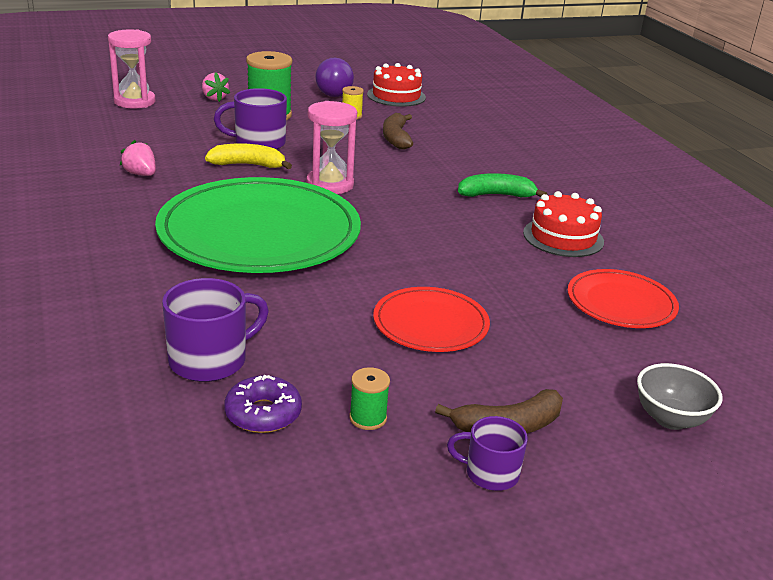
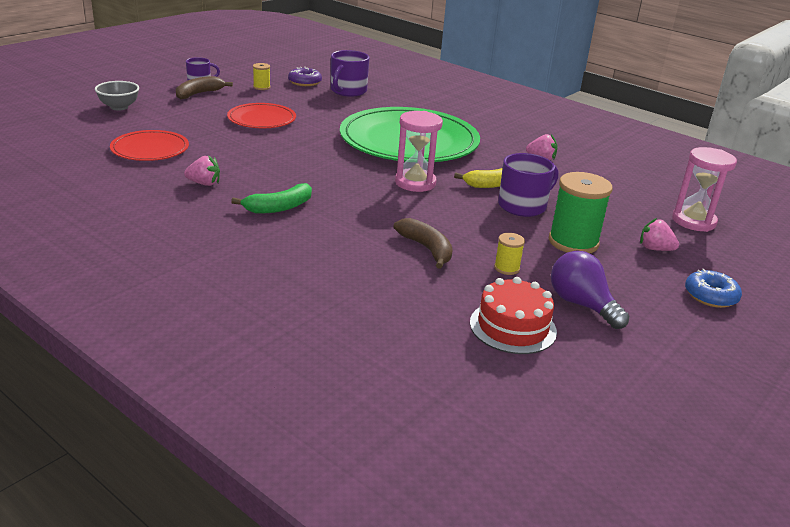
camera: 150 degrees right, 0 degrees up
green spool [349,367,390,430] -> yellow spool [253,63,271,90]
red cake [523,191,604,257] -> pink strawberry [184,155,220,186]
none -> blue donut [685,269,742,308]

